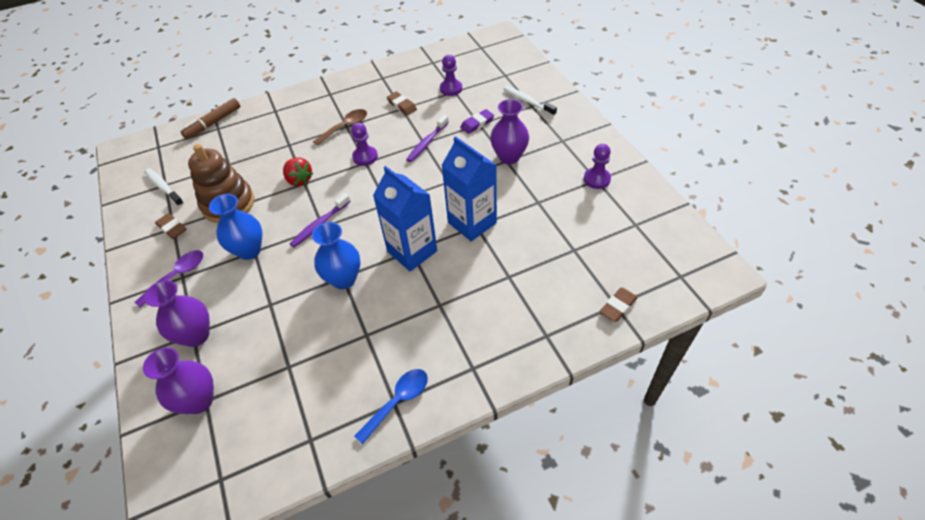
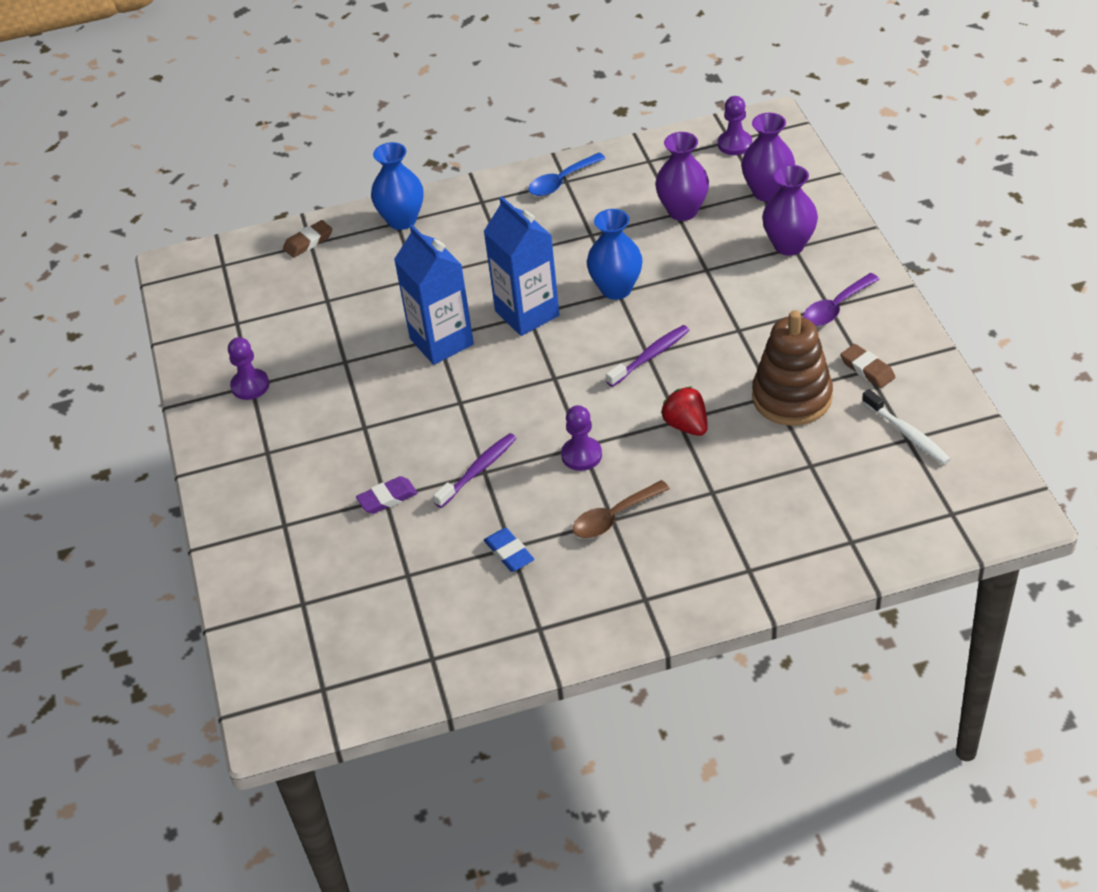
camera: 170 degrees left, 5 degrees down
brown marker [181,98,240,139] -> none
blue vase [209,194,262,260] -> blue vase moved to [371,142,423,230]
brown eraser [387,92,417,115] -> blue eraser [484,528,534,572]
purple pawn [440,55,462,96] -> purple pawn moved to [718,96,752,155]
purple vase [490,99,529,164] -> purple vase moved to [655,132,709,221]
white toothbrush [503,86,557,116] -> none

